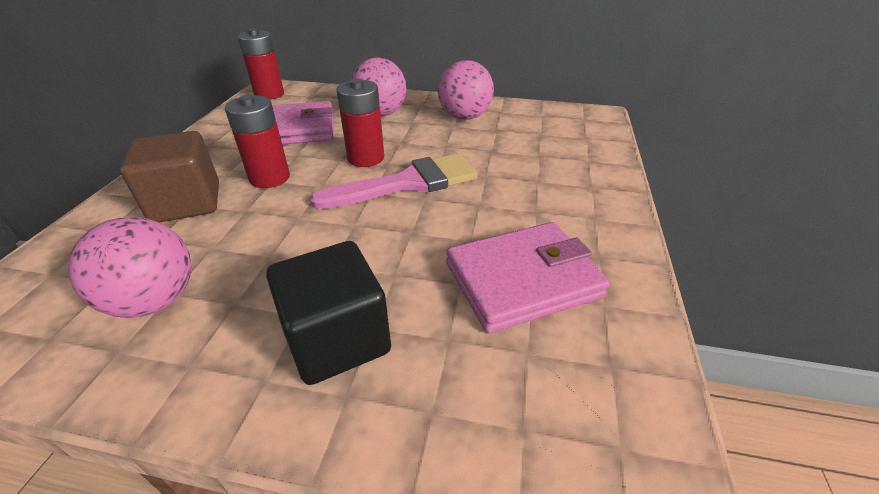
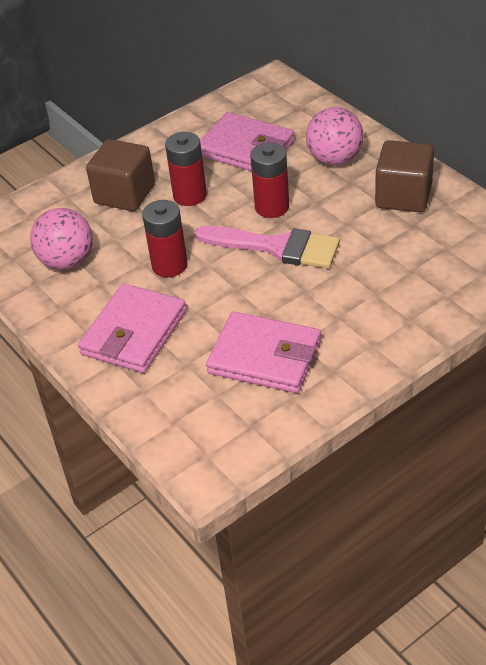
camera: 45 degrees right, 5 degrees up
red battery [238,28,284,100] -> red battery moved to [142,200,188,277]
black cube [266,241,391,385] -> pink wallet [78,283,186,373]
pink ball [438,60,494,120] -> brown cube [375,140,434,212]

